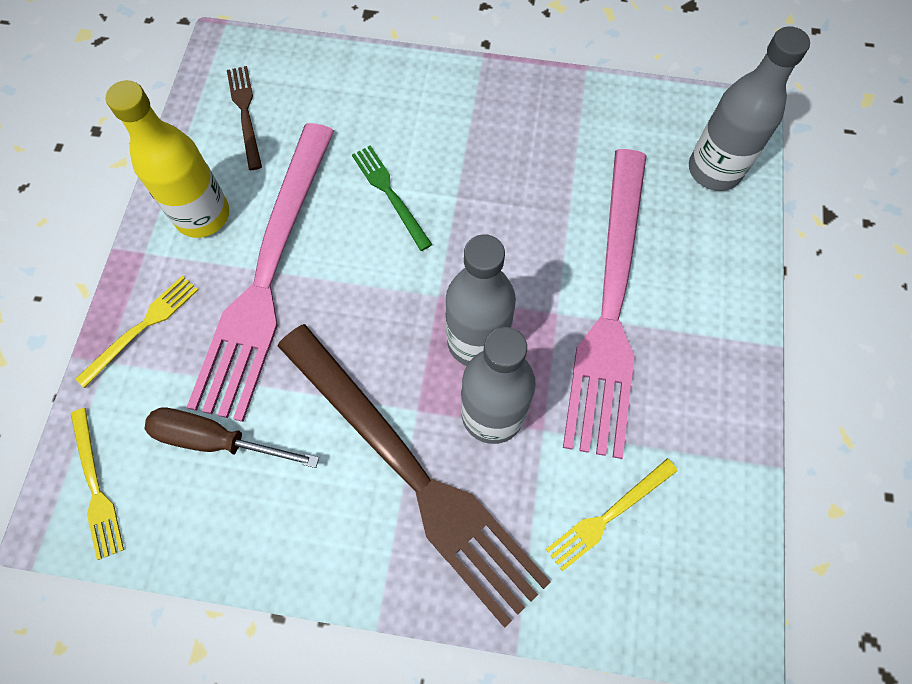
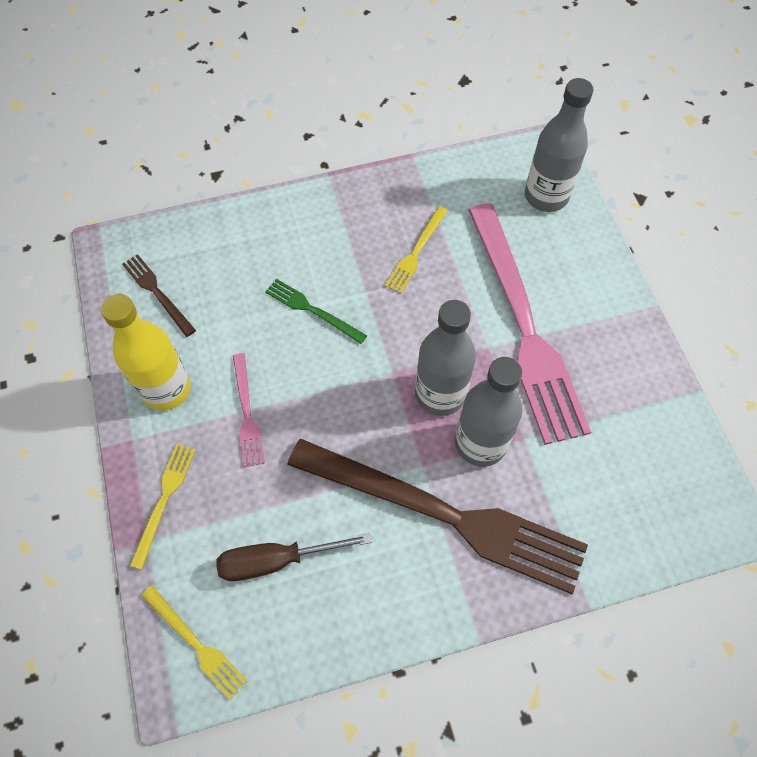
camera: 25 degrees left, 5 degrees down
pink fork [187,123,334,422] -> pink fork [233,353,265,467], size x0.42
yellow fork [546,459,678,571] -> yellow fork moved to [385,206,448,294]

